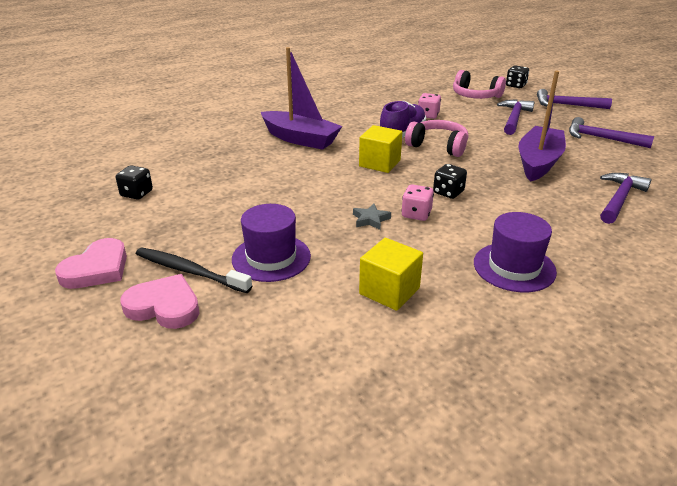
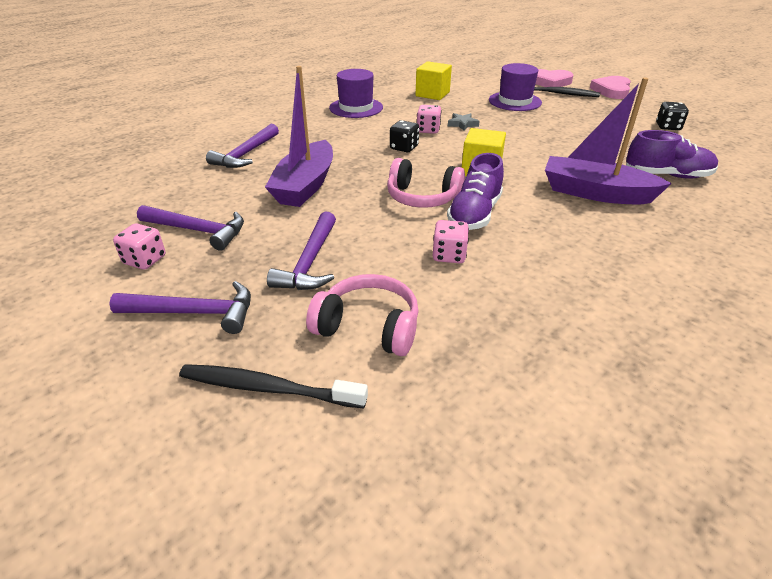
camera: 170 degrees right, 5 degrees up
black dice [506,65,529,88] -> black toothbrush [179,364,368,408]
none -> pink dice [113,223,166,270]
none -> purple shoe [626,130,718,179]

